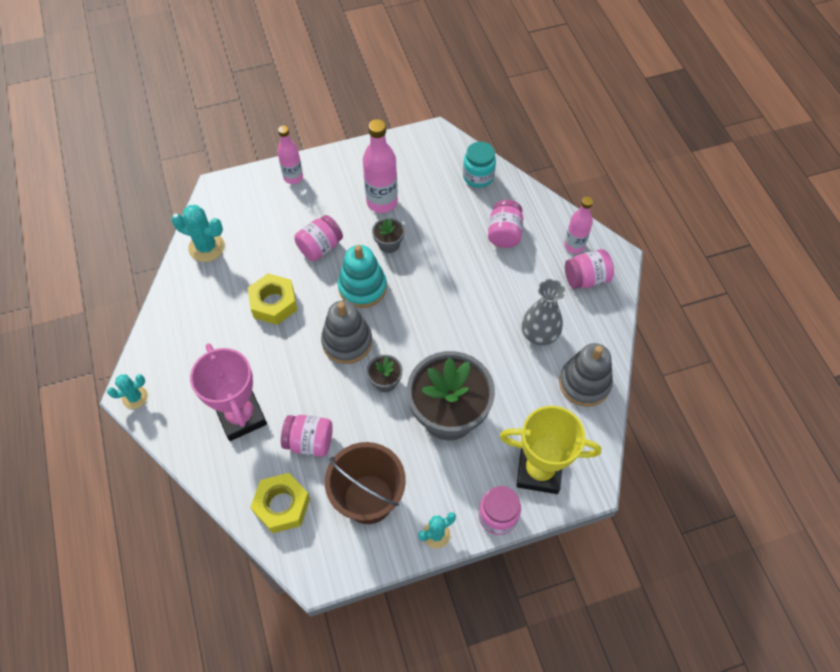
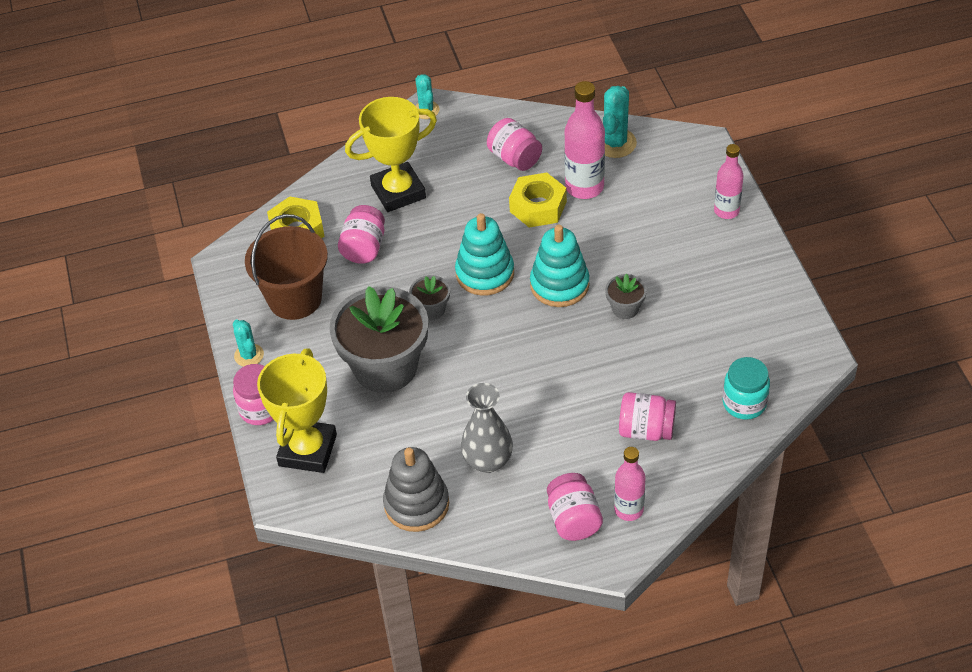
camera: 95 degrees right, 10 degrees down
pink trophy [190,343,267,441] -> yellow trophy [345,97,437,212]
pink jar [294,215,343,261] -> pink jar moved to [487,118,542,171]
grey stacking toy [321,301,372,364] -> turquoise stacking toy [455,213,514,296]
pink bottle [363,119,398,213] -> pink bottle moved to [564,81,605,199]

